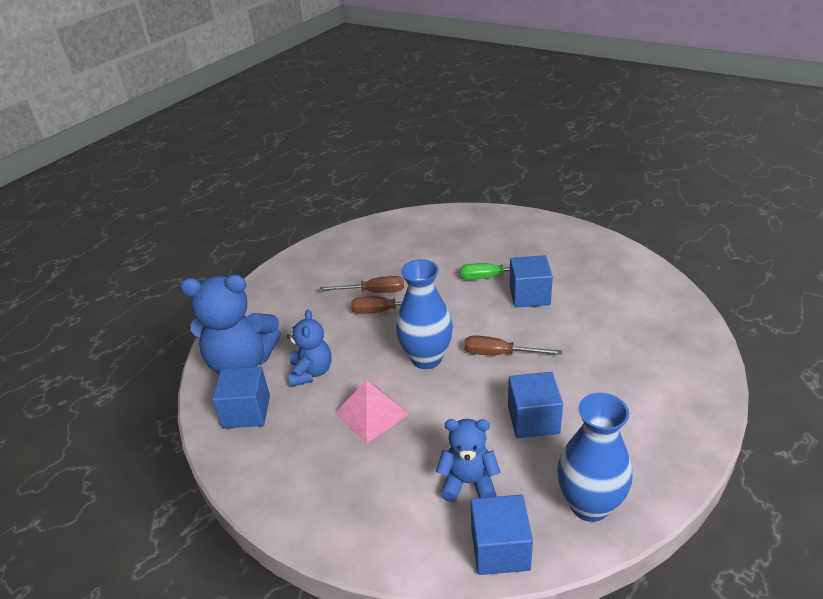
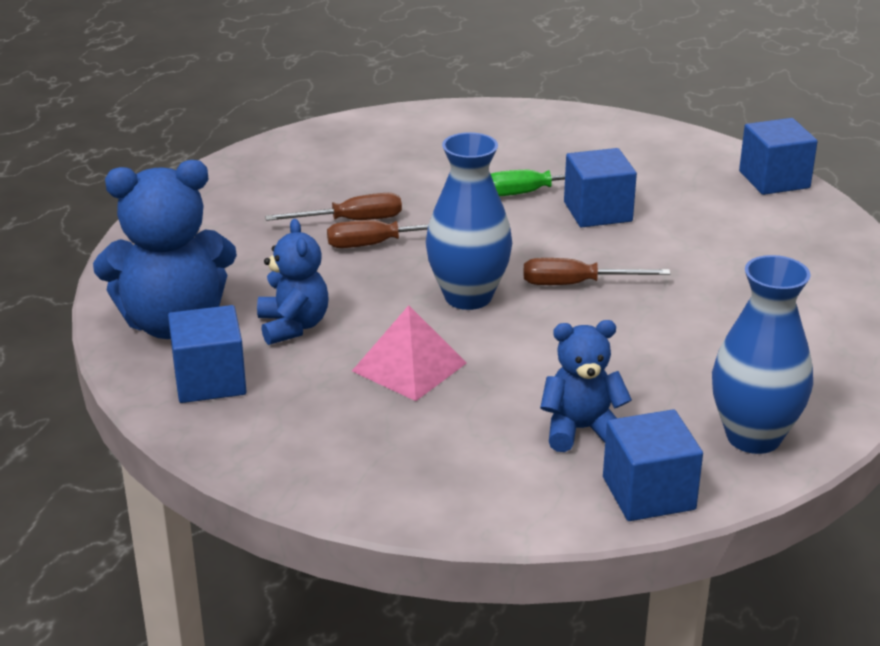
camera: 15 degrees left, 5 degrees down
blue cube [508,372,563,438] -> blue cube moved to [739,118,818,195]

